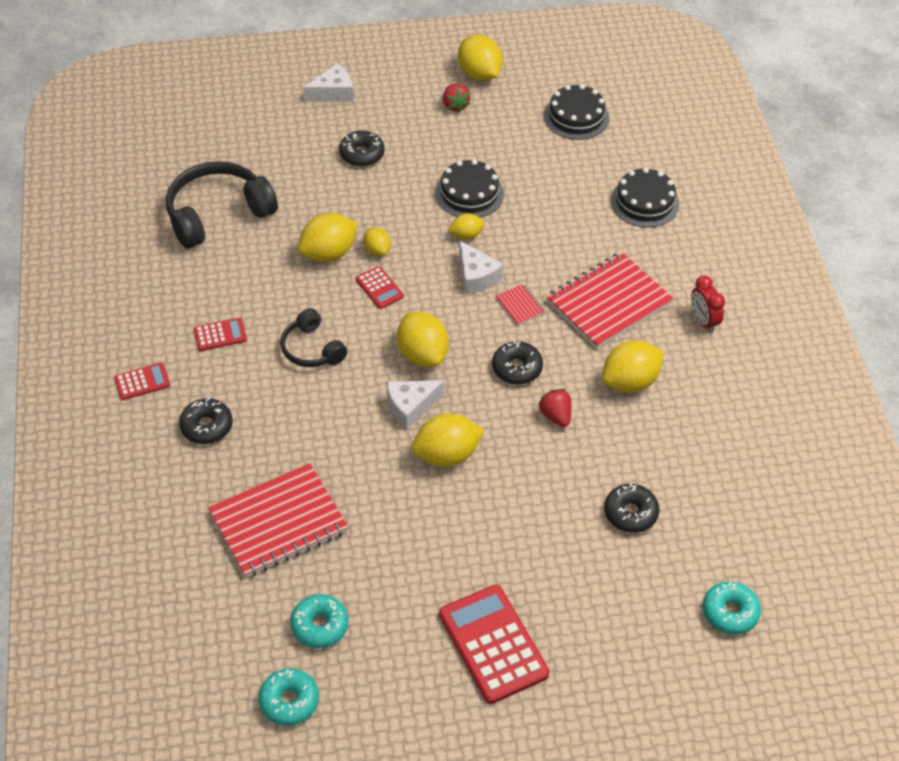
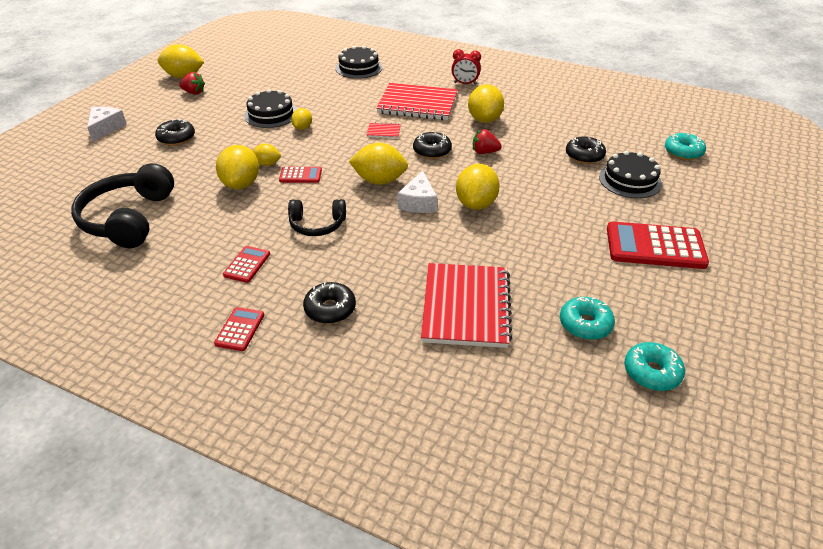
camera: 55 degrees left, 10 degrees down
white cheese [459,241,503,294] -> none
black cake [544,84,609,140] -> black cake moved to [599,151,662,198]
red notebook [546,252,674,349] -> red notebook turned 75 degrees counterclockwise [376,83,458,120]

